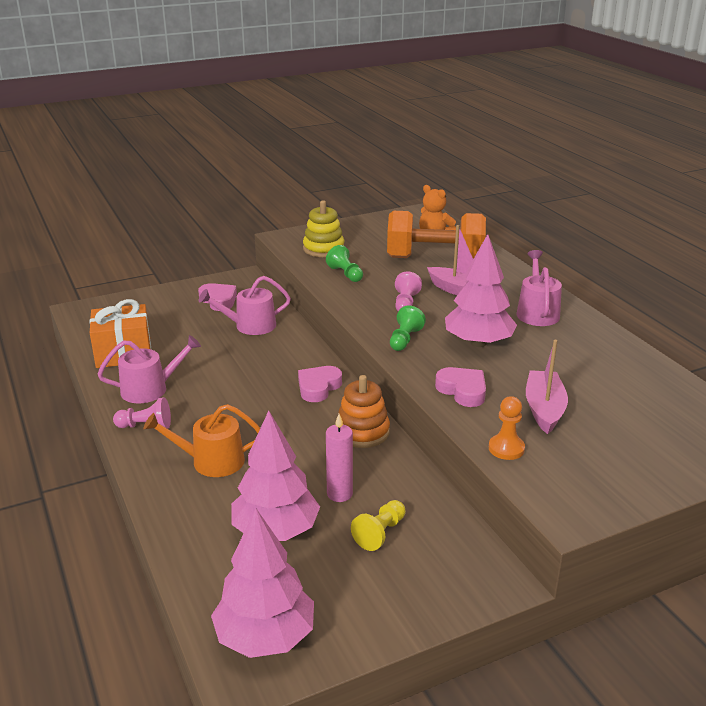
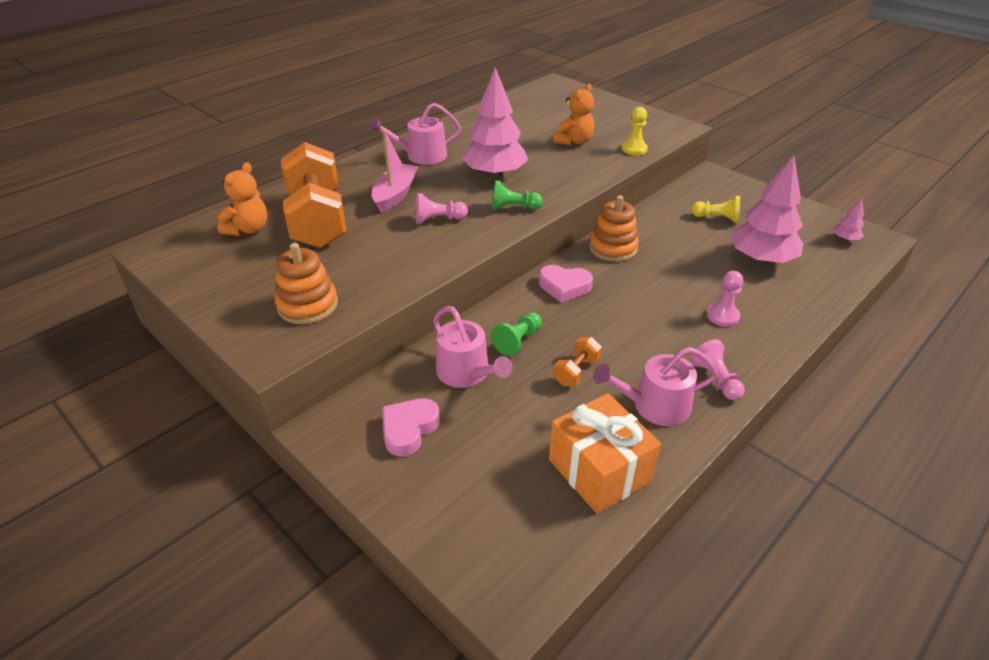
camera: 110 degrees left, 10 degrees up
pink watering can [98,335,201,403] -> pink watering can turned 60 degrees counterclockwise [593,347,718,426]
orange watering can [143,404,260,477] -> pink pawn [707,271,743,327]
pink tree [211,508,314,658] -> pink tree [833,198,864,241], size x0.43
yellow stacking toy [303,200,344,257] -> orange stacking toy [275,243,338,324]
green pawn [326,245,363,282] -> green pawn moved to [491,312,542,356]
pink candle [326,414,353,502] -> none
pink heart [435,367,486,407] -> none
orange pawn [489,396,525,460] -> yellow pawn [622,107,648,155]
pink boat [526,340,568,434] -> orange teddy bear [553,84,594,146]
none -> orange dumbbell [553,337,602,386]

